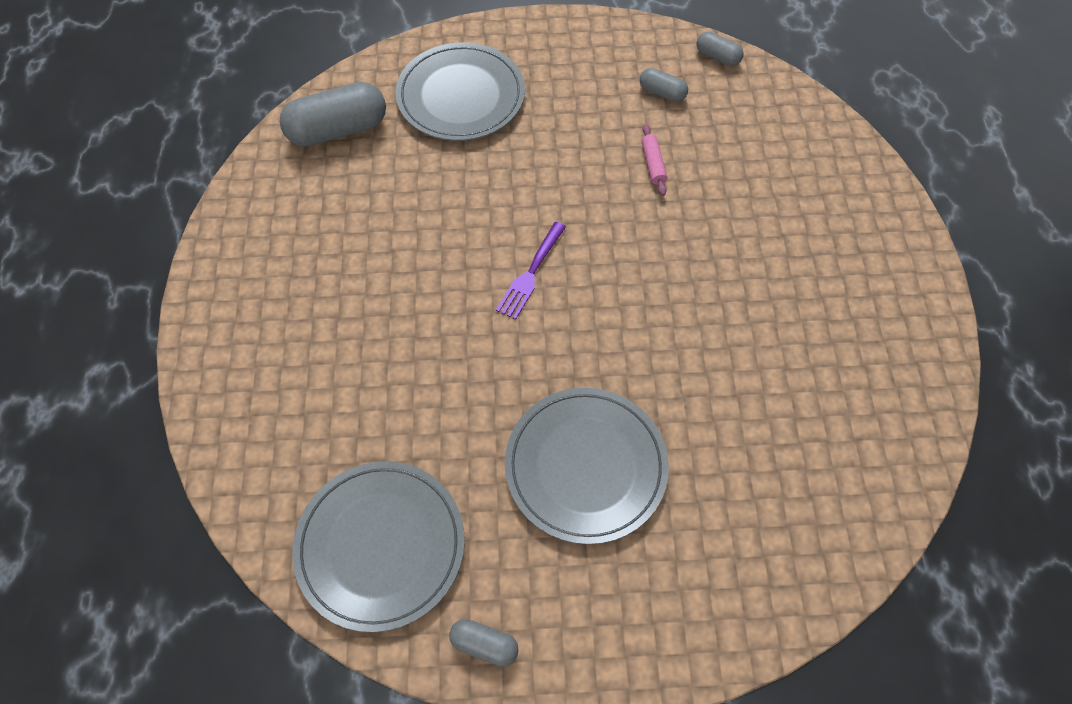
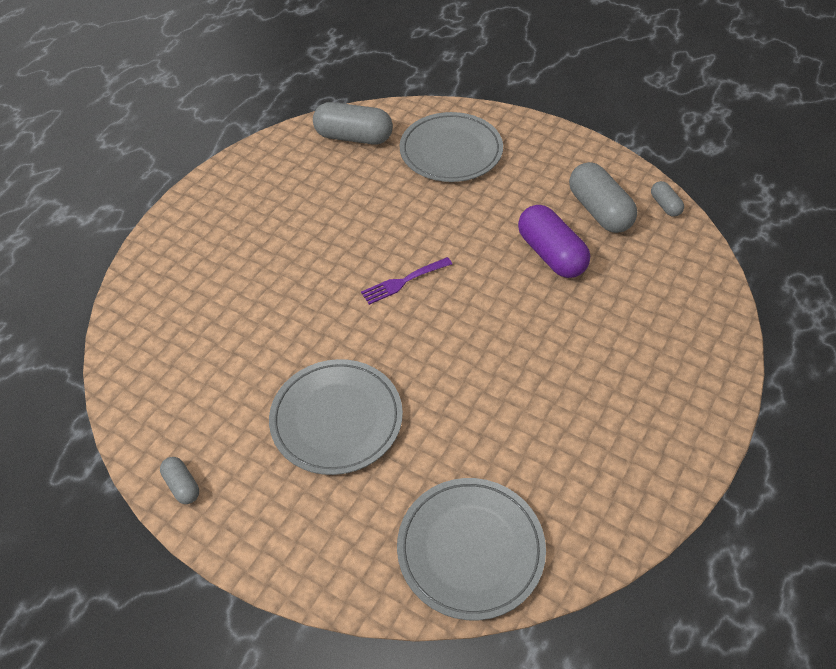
camera: 35 degrees right, 10 degrees down
grey plate [292,461,465,632] -> grey plate moved to [397,478,546,620]
grey capsule [640,68,688,102] -> grey capsule [569,162,637,233], size x2.00
pink rolling pin [642,124,667,196] -> purple capsule [518,205,590,278]

